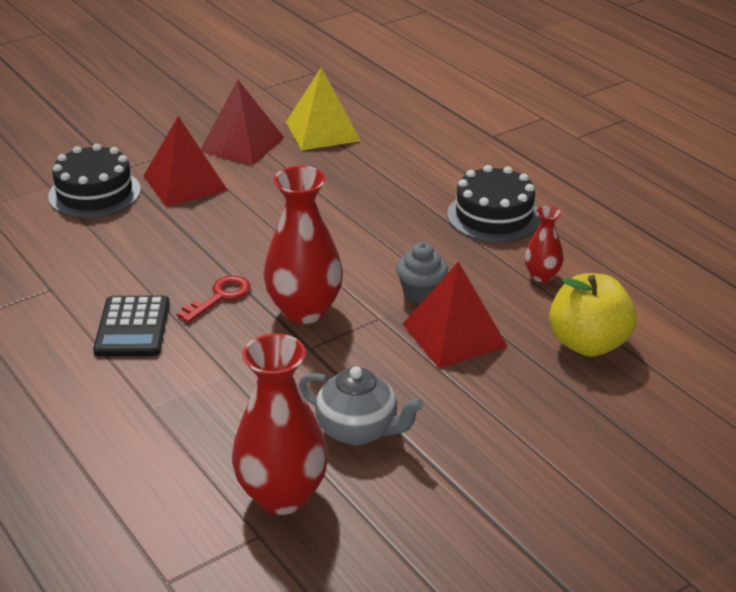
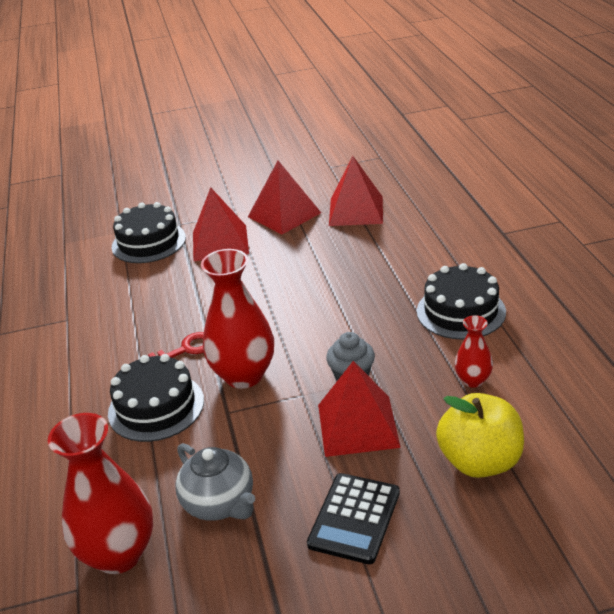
camera: 25 degrees right, 0 degrees up
black calculator [93,295,170,357] -> black calculator moved to [307,473,400,564]
yellow pyramid [286,67,361,150] -> red pyramid [329,156,383,226]
none -> black cake [108,354,204,442]

